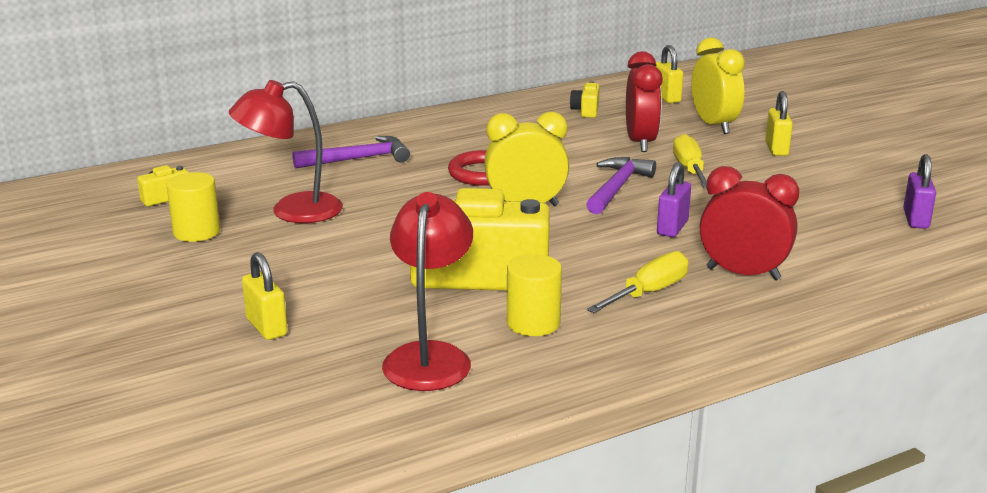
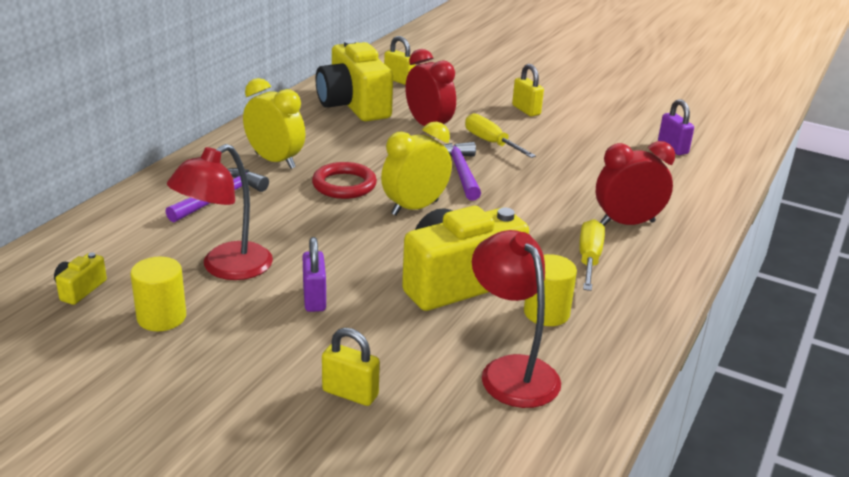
camera: 35 degrees left, 5 degrees up
yellow camera [570,81,600,118] -> yellow camera [315,39,393,121], size x2.44
purple padlock [657,162,691,237] -> purple padlock moved to [303,237,326,312]
yellow clock [691,37,745,134] -> yellow clock moved to [243,78,305,169]

